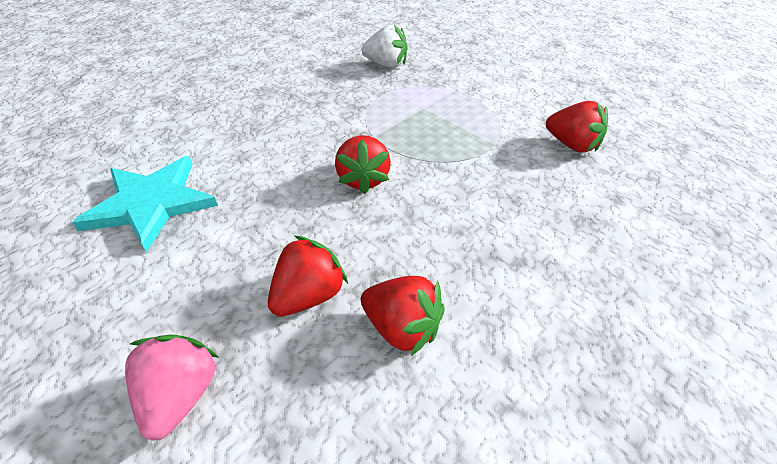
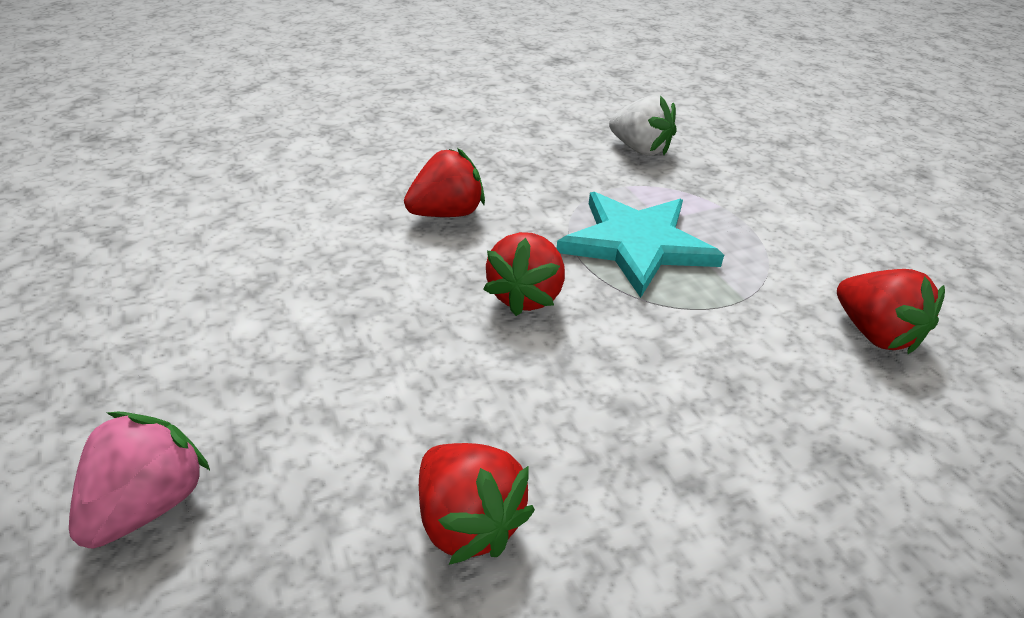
camera: 20 degrees right, 5 degrees down
turquoise star [72,156,218,253] -> turquoise star moved to [557,192,724,298]
red strawberry [268,236,348,317] -> red strawberry moved to [404,148,485,217]

